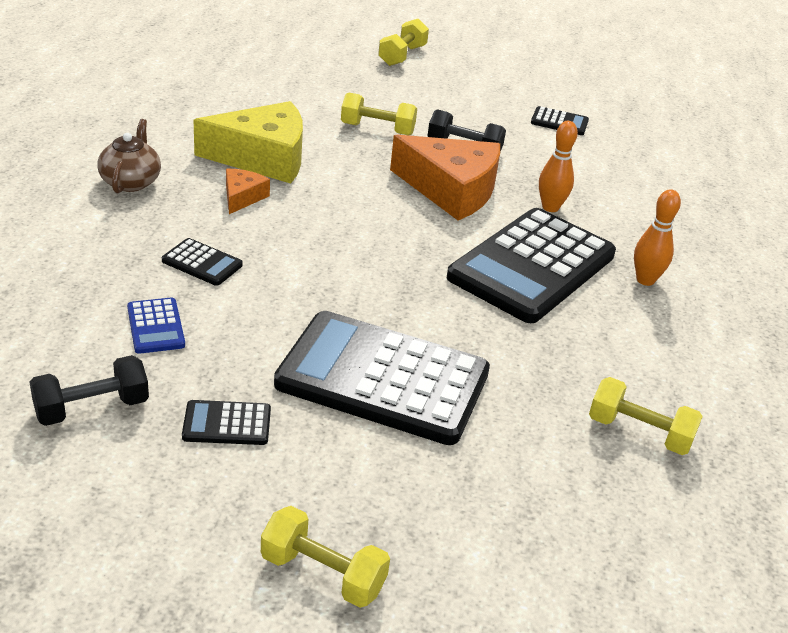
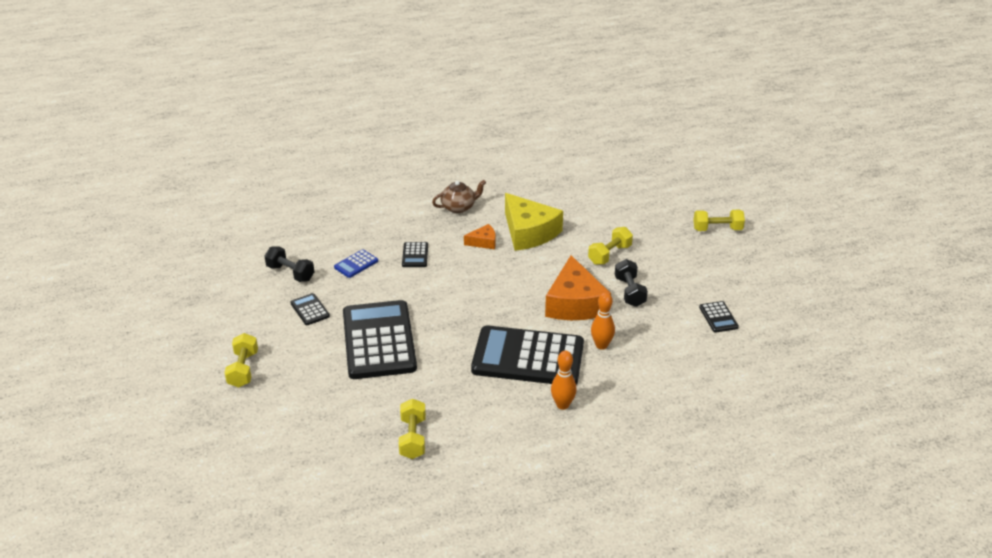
camera: 65 degrees right, 0 degrees up
yellow dumbbell [341,92,417,136] -> yellow dumbbell turned 60 degrees clockwise [588,227,633,265]

